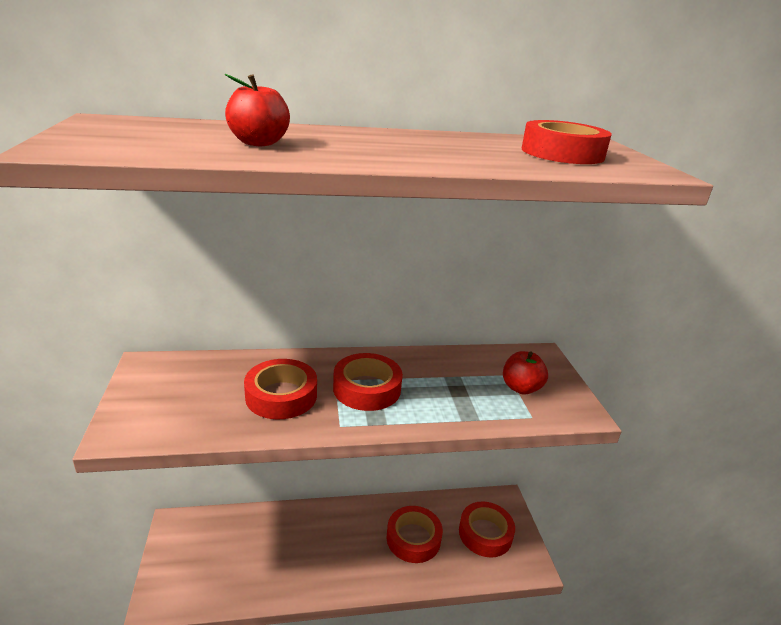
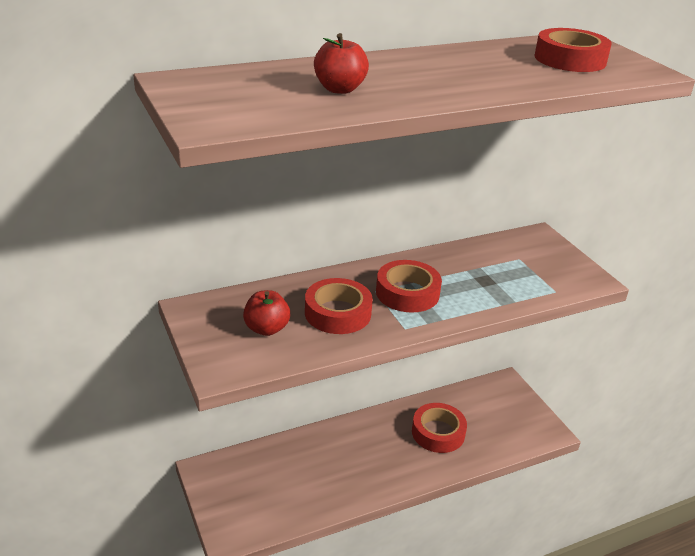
camera: 15 degrees left, 5 degrees up
red tape [459,501,515,558] -> none
red apple [503,351,548,395] -> red apple moved to [243,290,290,336]

